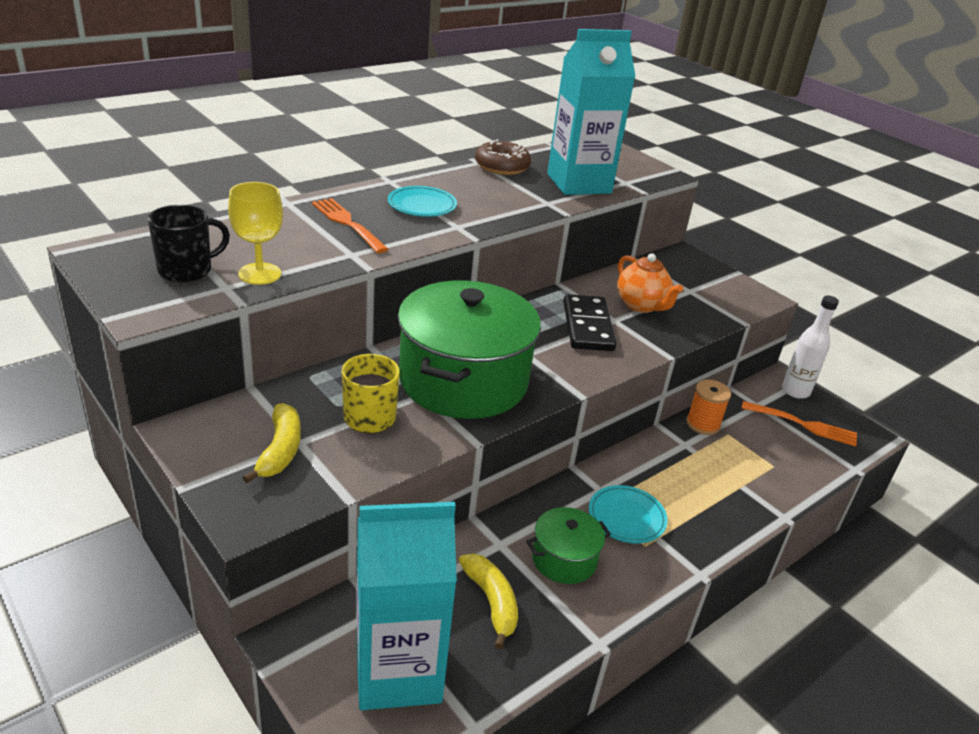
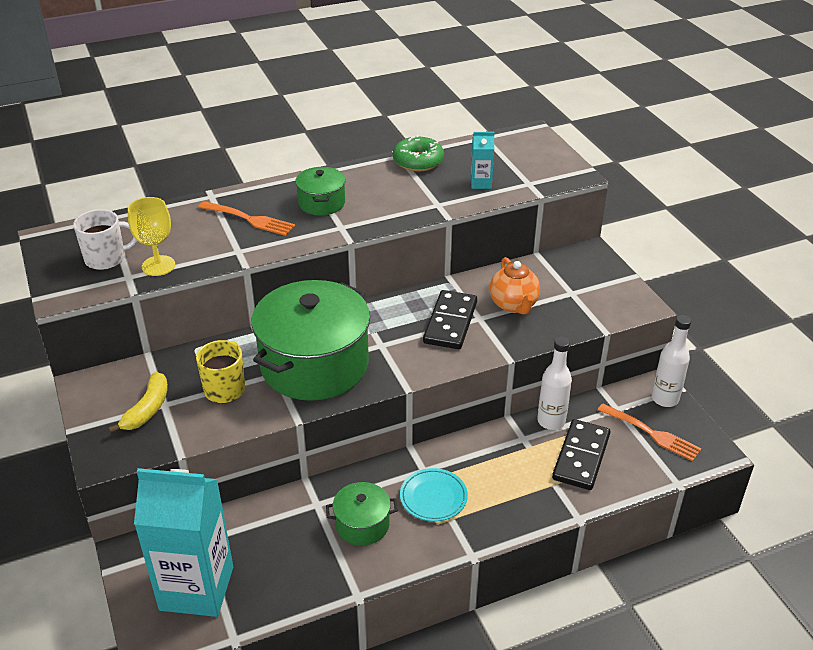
camera: 20 degrees right, 5 degrees up
black mug [148,205,230,282] -> white mug [73,209,137,270]
orange fork [312,198,388,253] -> orange fork turned 135 degrees clockwise [198,201,295,236]
turquoise plate [388,186,457,217] -> green pot [295,167,346,215]
yellow banana [459,553,518,649] -> none
brown donut [475,139,531,175] -> green donut [393,135,444,172]
turquoise carton [547,29,635,195] -> turquoise carton [471,132,494,189], size x0.42
orange spool [686,380,731,435] -> white bottle [537,337,572,430]
none -> black domino [552,419,610,490]

